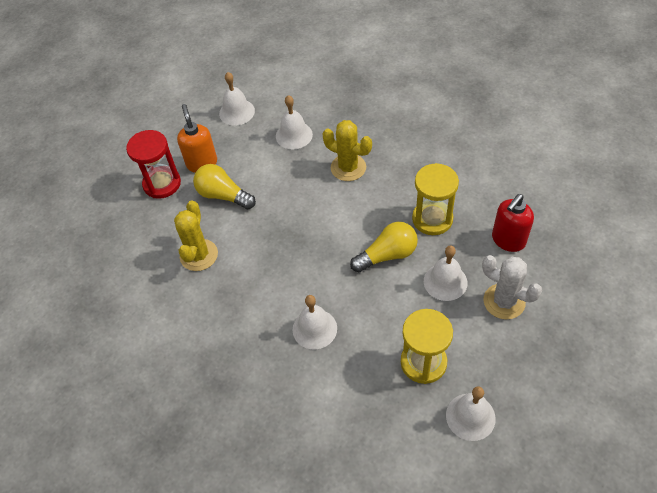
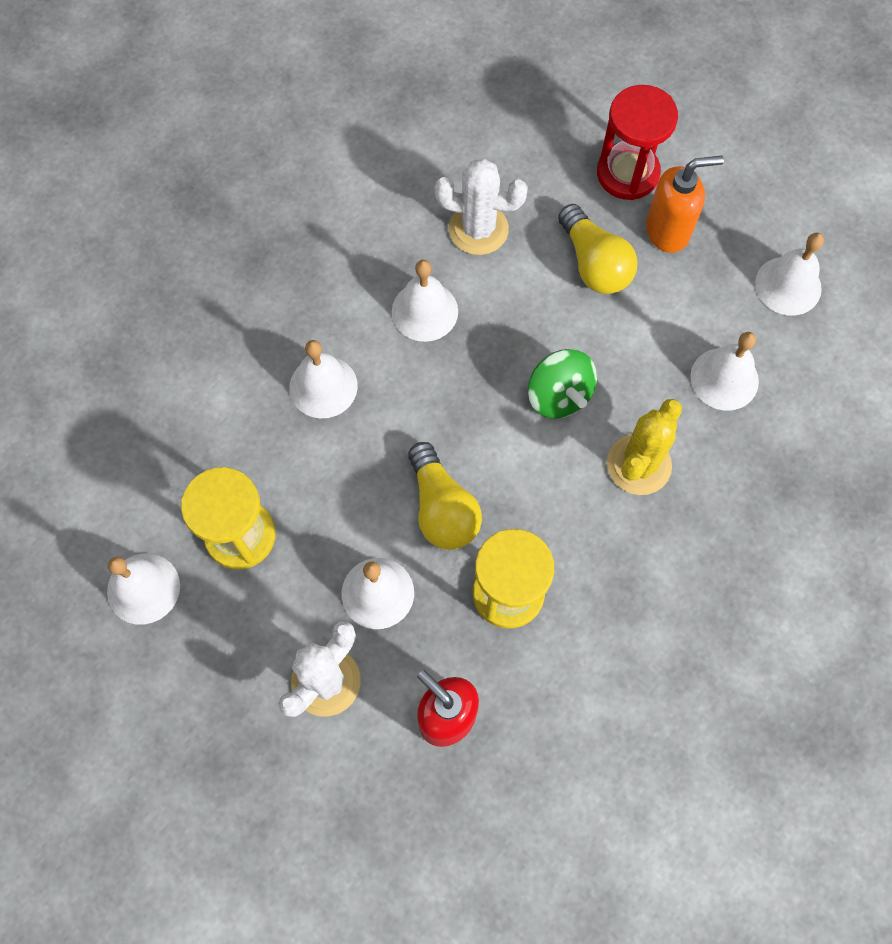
camera: 90 degrees right, 15 degrees up
yellow cactus [174,200,218,271] -> white cactus [435,158,528,255]
yellow light bulb [193,164,256,209] -> yellow light bulb turned 120 degrees clockwise [558,204,638,294]
none -> white bell [392,260,458,342]
none -> green spinning top [528,349,597,419]

